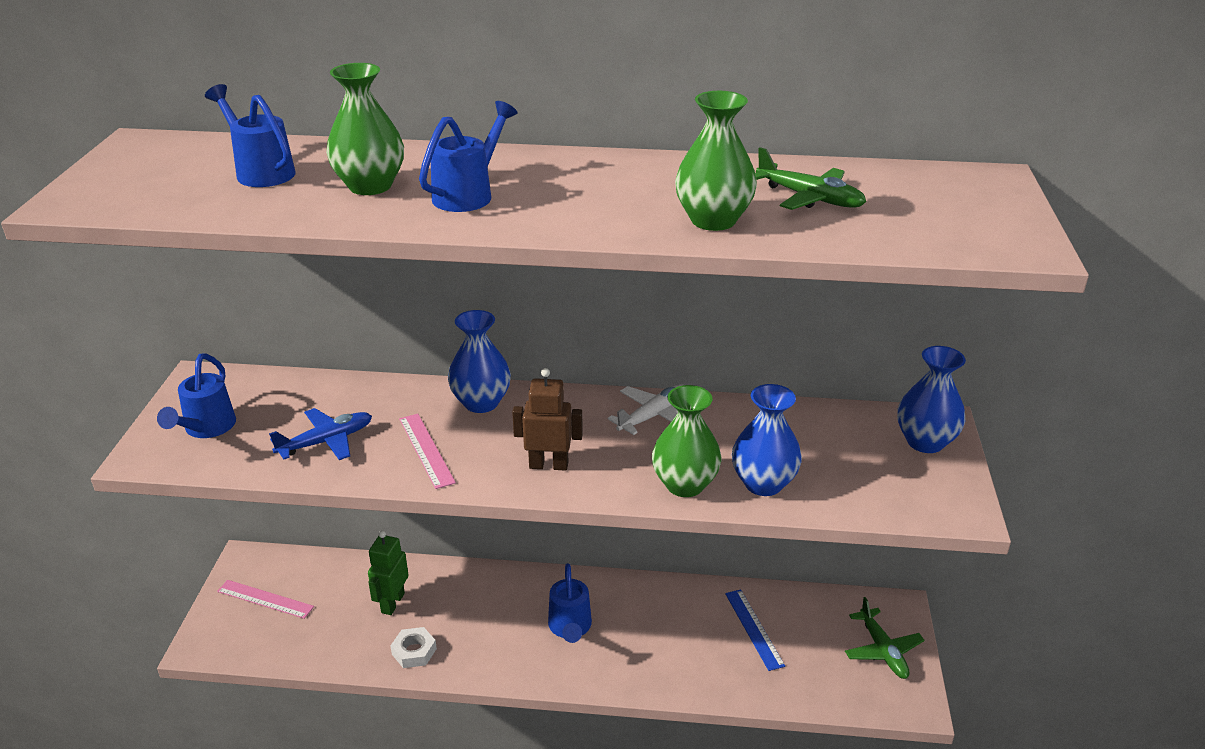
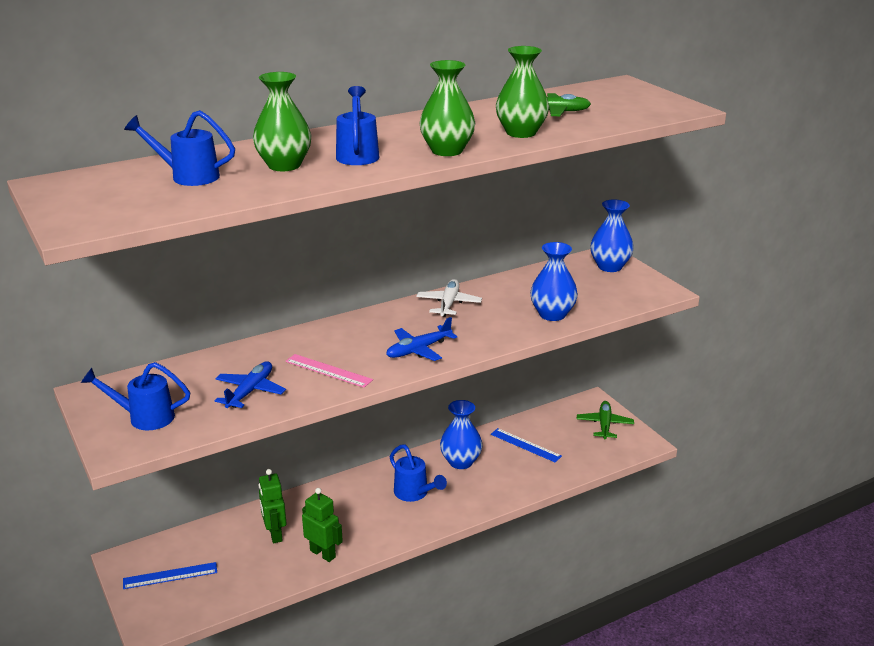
camera: 35 degrees left, 5 degrees down
blue watering can [157,353,236,438] -> blue watering can turned 120 degrees clockwise [81,362,190,430]
pink ruler [217,580,314,619] -> blue ruler [123,562,217,589]
white nut [390,627,437,668] -> green robot [302,488,343,562]
blue vase [448,310,511,413] -> blue vase moved to [440,400,482,469]
brown robot [512,368,583,471] -> blue plane [386,317,457,361]
green vase [652,385,722,497] -> green vase moved to [419,60,475,156]
green plane [845,597,924,679] -> green plane turned 120 degrees counterclockwise [577,401,634,439]

